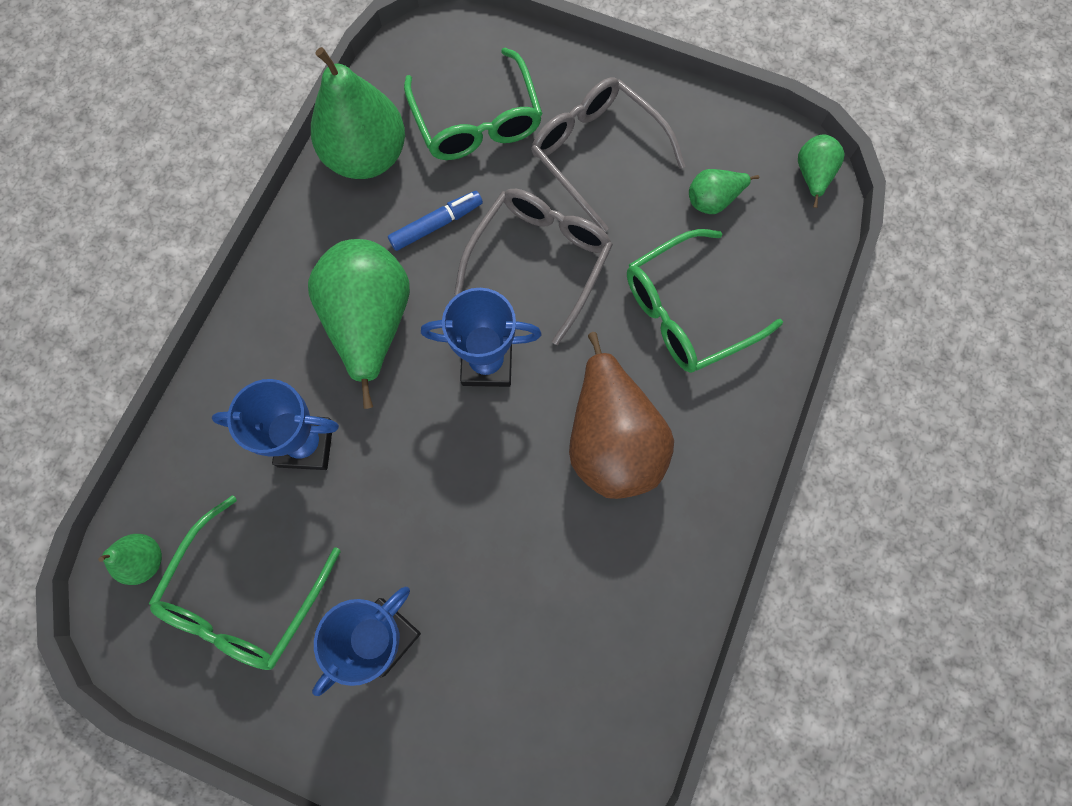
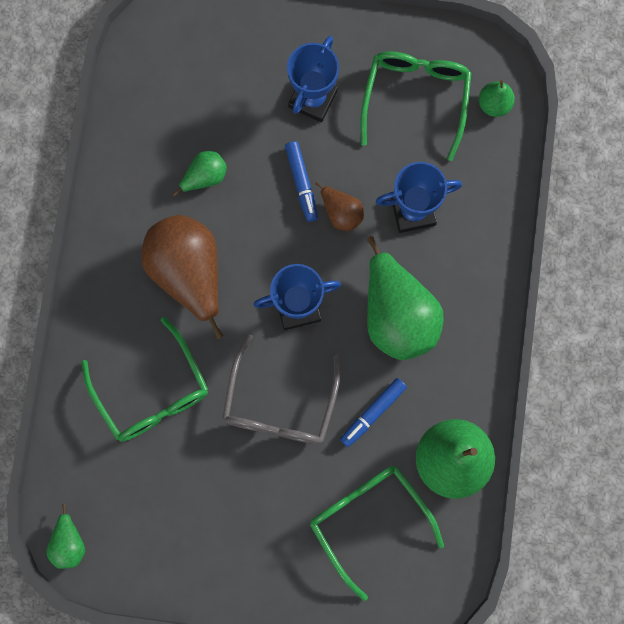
camera: 165 degrees right, 5 degrees up
grey glasses [531,77,686,232] -> none
green glasses [627,229,783,373] -> green glasses turned 105 degrees clockwise [82,317,208,442]
green pear [689,169,759,214] -> green pear moved to [173,151,227,196]
none -> blue marker [285,141,318,222]
none -> brown pear [315,182,364,231]

